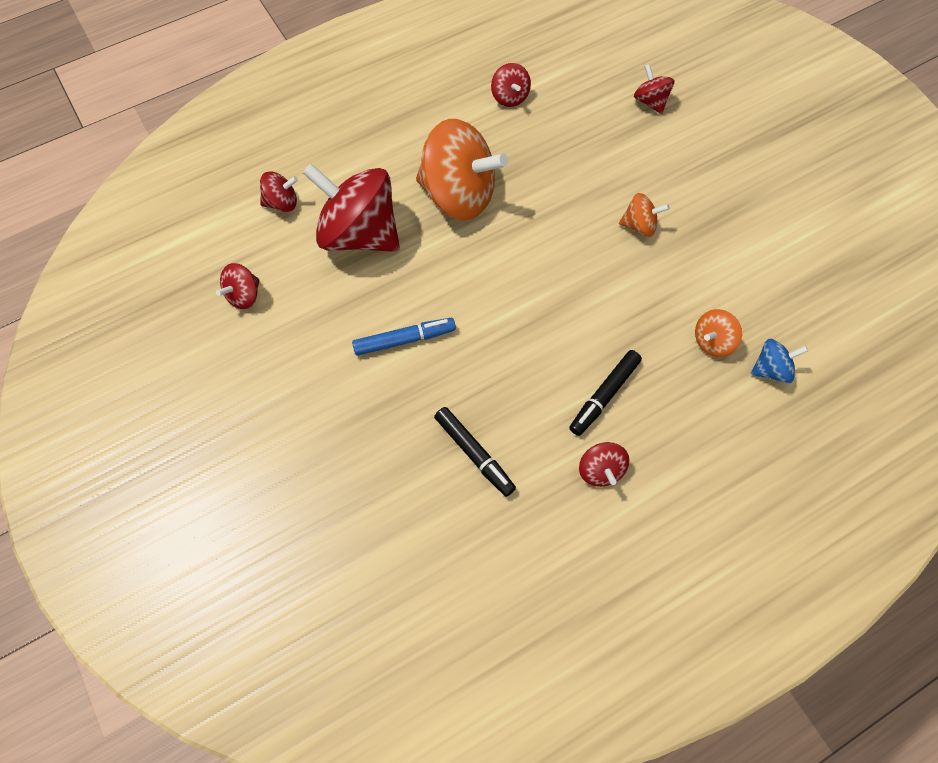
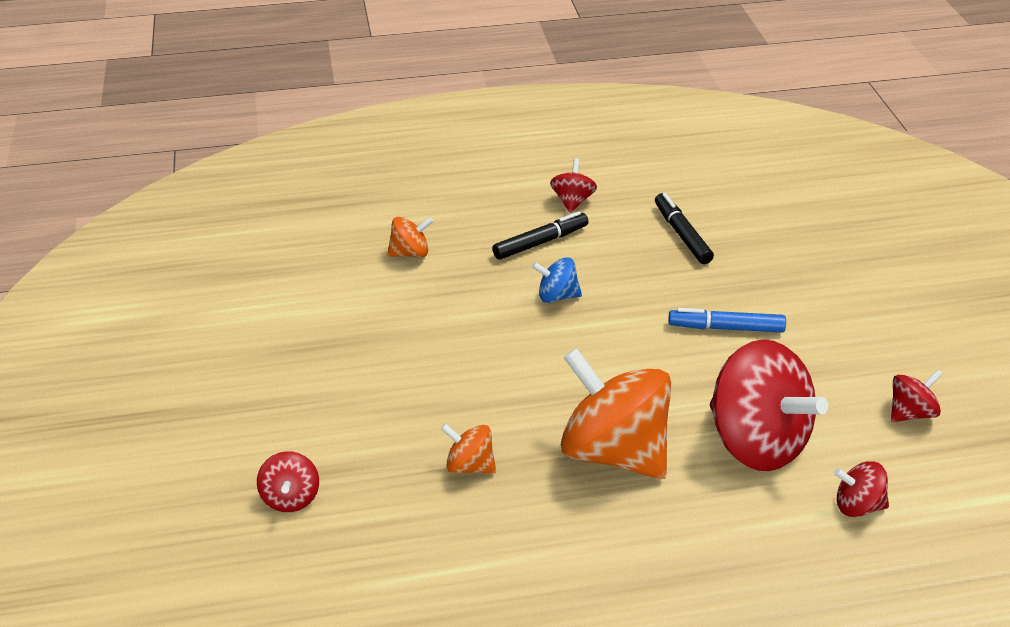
camera: 160 degrees left, 25 degrees down
red spinning top [491,63,531,107] -> none
orange spinning top [619,193,670,237] -> orange spinning top moved to [441,423,496,474]
blue spinning top [751,339,808,383] -> blue spinning top moved to [532,257,582,303]

